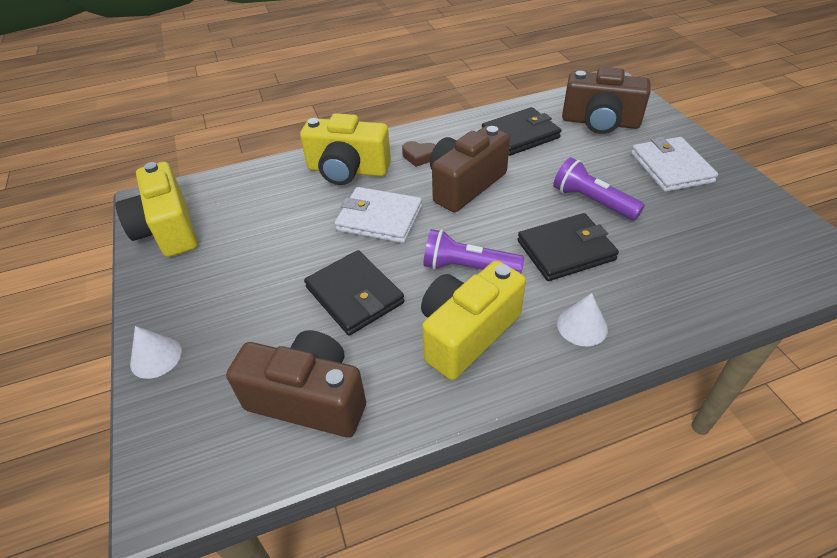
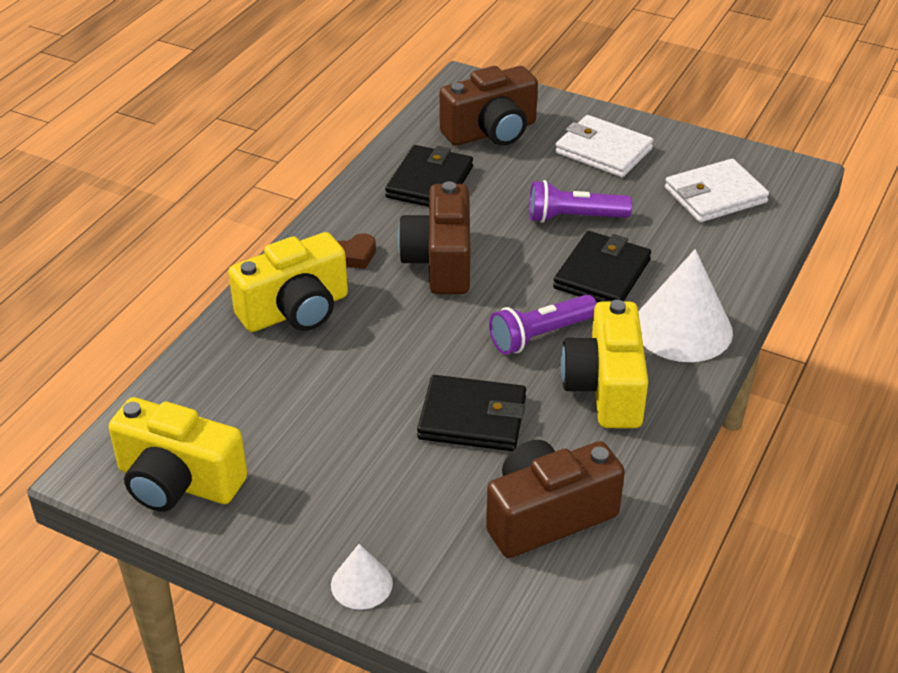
camera: 45 degrees left, 5 degrees down
white wallet [335,187,422,243] -> white wallet moved to [665,159,769,222]
white cone [557,293,608,347] -> white cone [638,249,733,362], size x1.93

